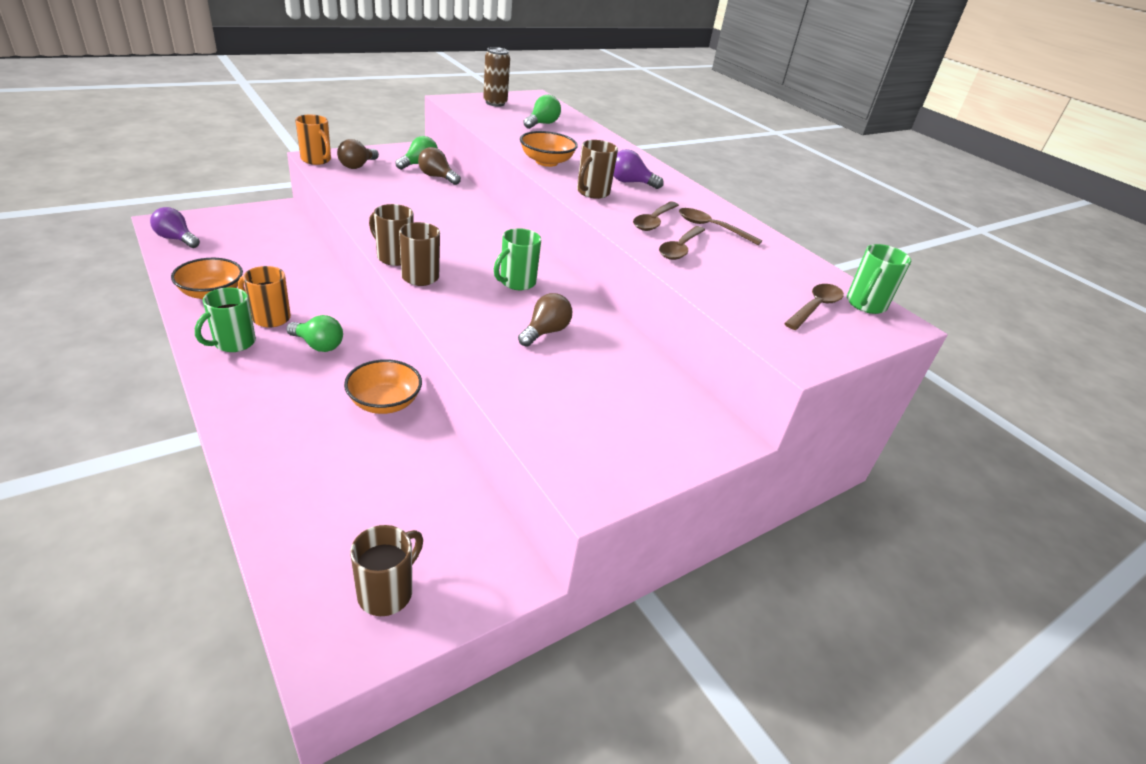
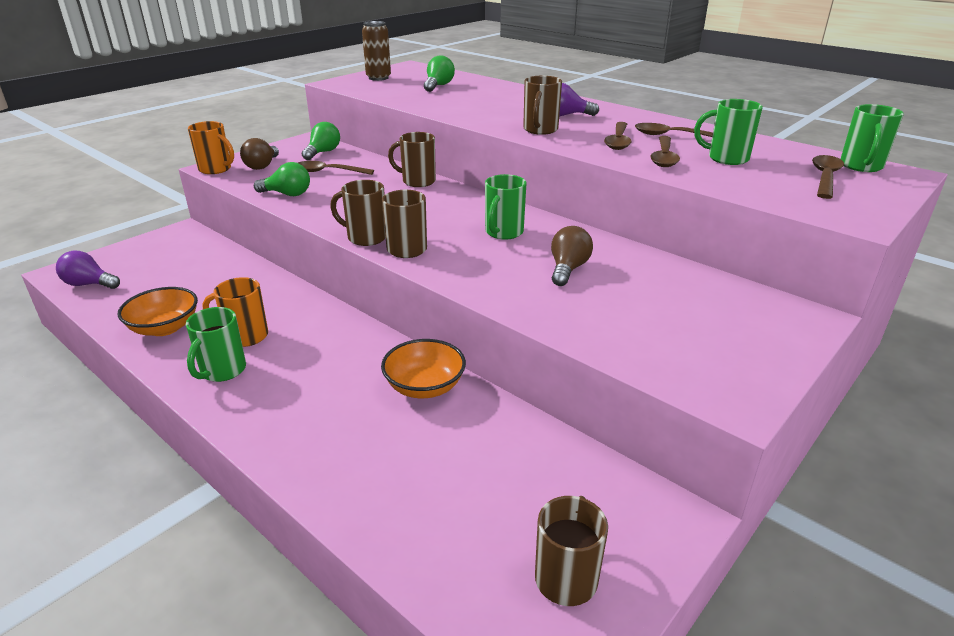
camera: 10 degrees left, 5 degrees down
green light bulb [286,315,343,352] -> green light bulb moved to [254,162,310,196]
brown light bulb [418,147,461,185] -> none
orange bowl [520,131,578,167] -> none
none -> brown spoon [298,161,374,175]
none -> brown mug [388,132,436,187]
none -> green mug [694,99,763,165]

